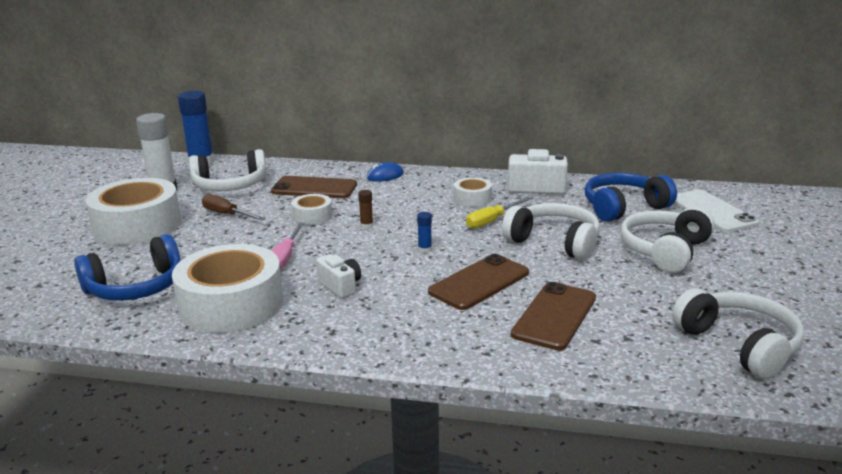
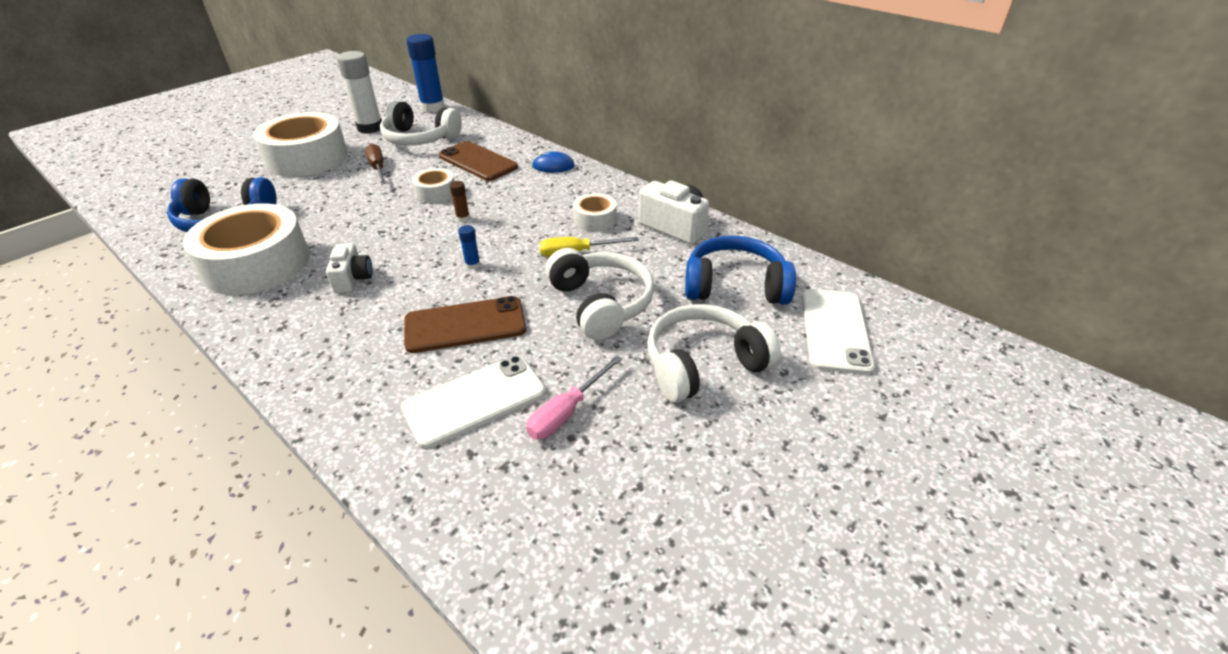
camera: 30 degrees right, 15 degrees up
pink screwdriver [272,223,305,269] -> pink screwdriver moved to [526,356,622,439]
brown phone [511,282,596,350] -> white phone [401,355,546,448]
white headphones [672,288,804,379] -> none

